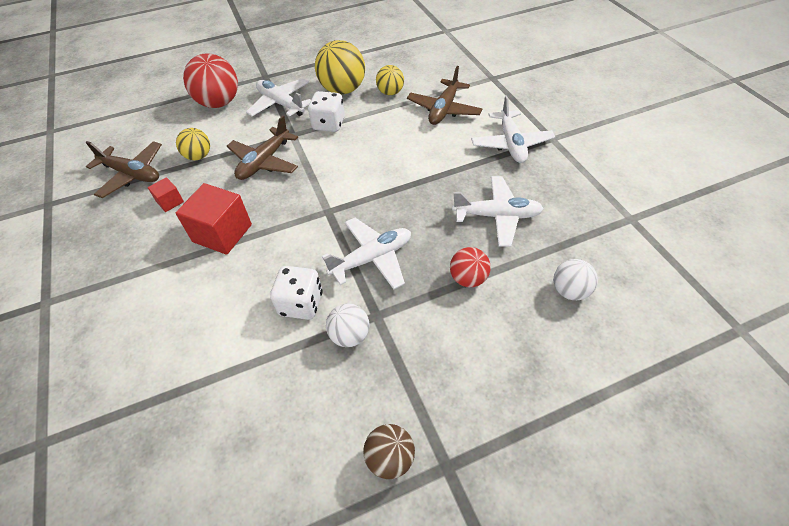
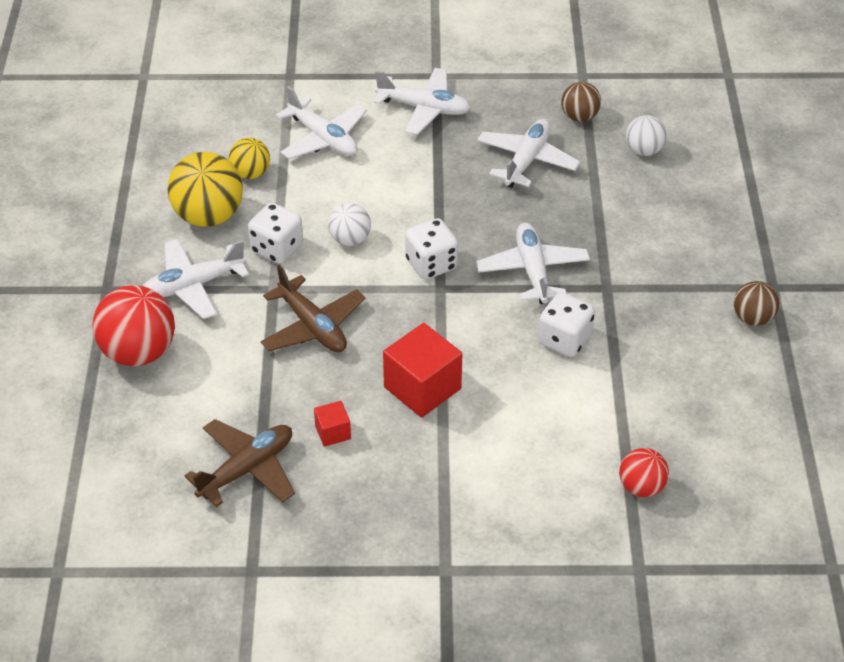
camera: 70 degrees left, 5 degrees down
yellow ball [176,128,210,160] -> none
white ball [326,303,369,347] -> white ball moved to [328,203,371,246]
brown plane [407,66,482,125] -> white plane [276,86,367,159]
red ball [450,247,491,287] -> red ball moved to [619,448,669,497]
none -> white dice [405,218,458,280]
none -> brown ball [561,82,601,122]

